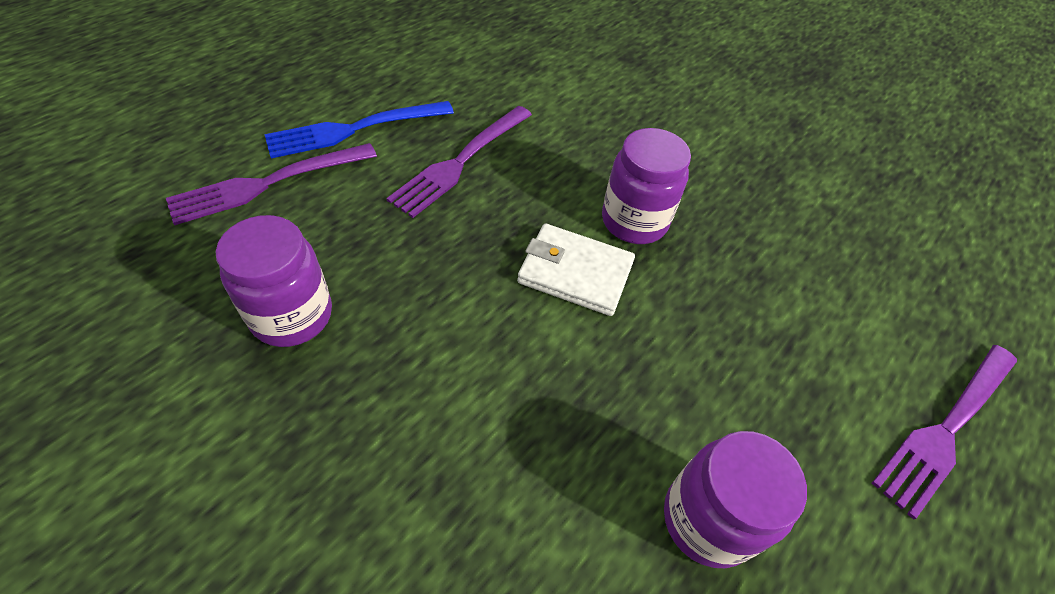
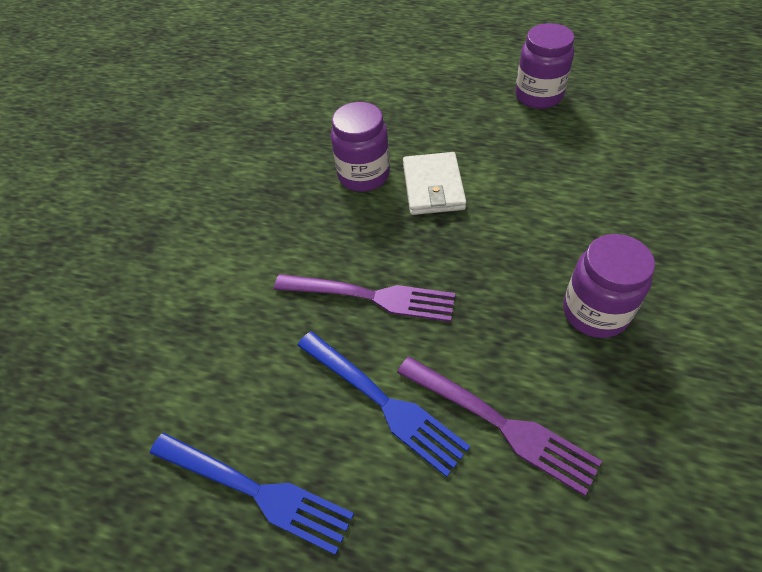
camera: 105 degrees left, 0 degrees up
purple fork [872,345,1017,520] -> none
none -> blue fork [150,433,354,555]

